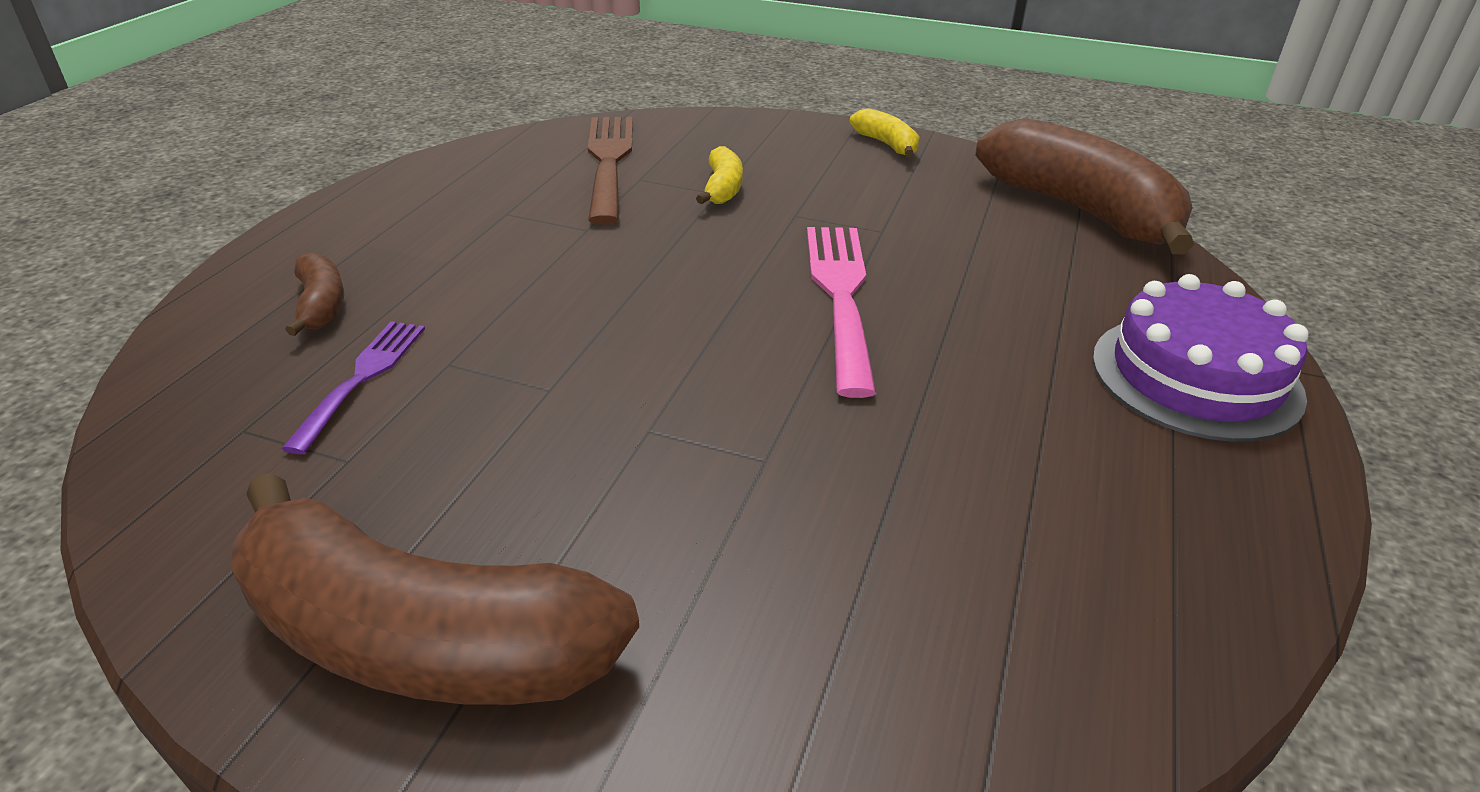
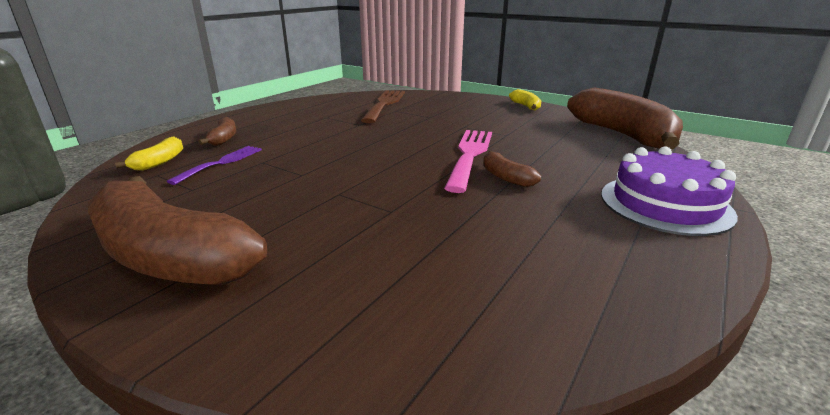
camera: 15 degrees right, 10 degrees down
yellow banana [696,146,743,204] -> yellow banana moved to [115,136,183,171]
none -> brown banana [483,151,541,187]

